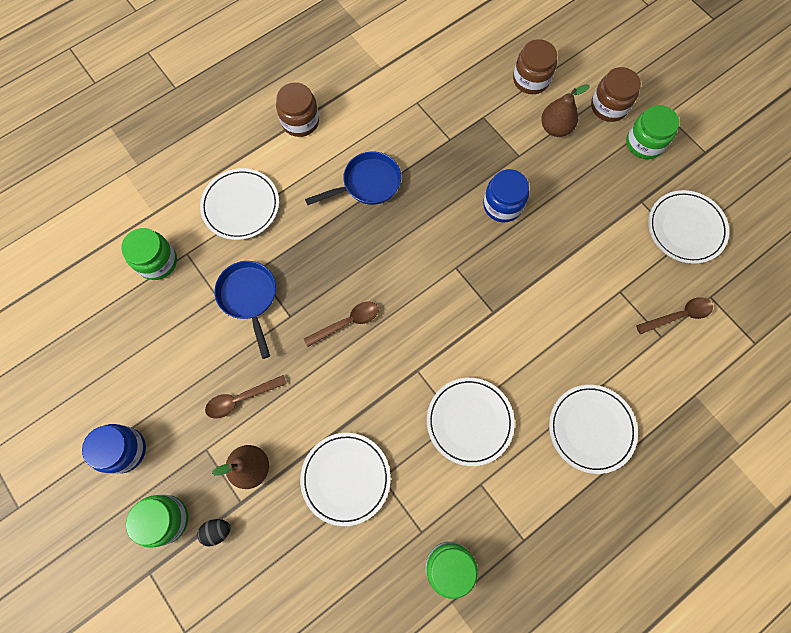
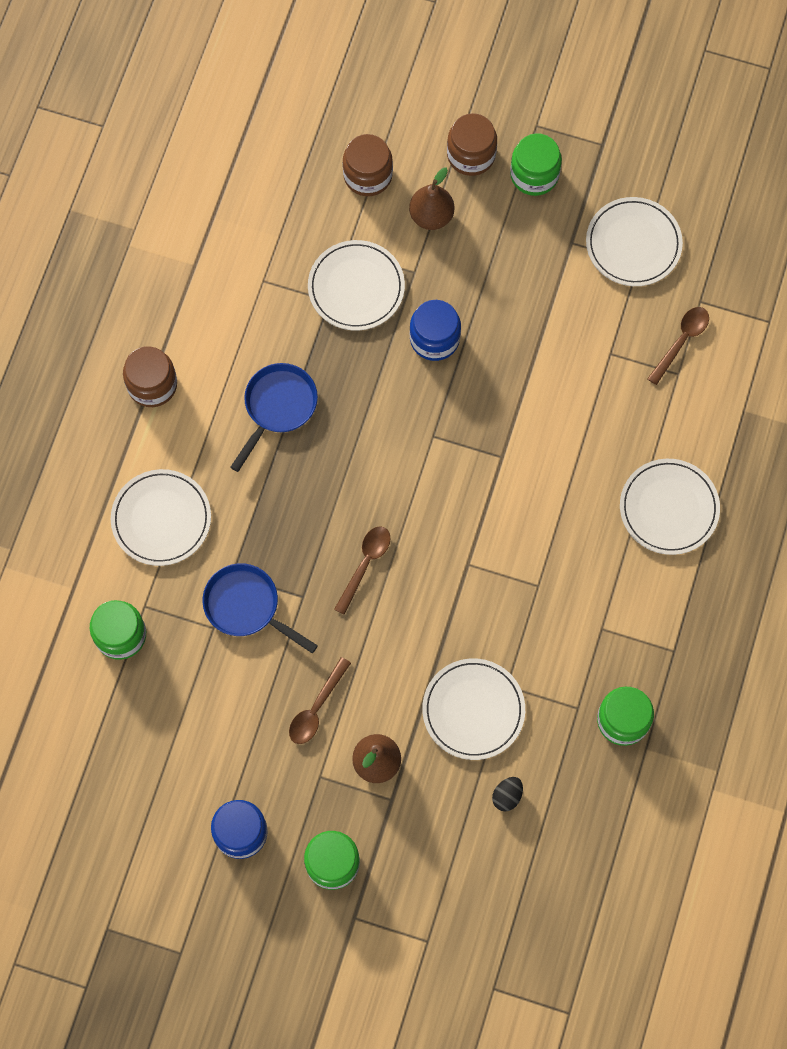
camera: 35 degrees left, 0 degrees up
black egg [197,519,231,547] -> black egg moved to [492,777,523,812]
white plate [427,378,515,466] -> white plate moved to [308,240,405,331]

